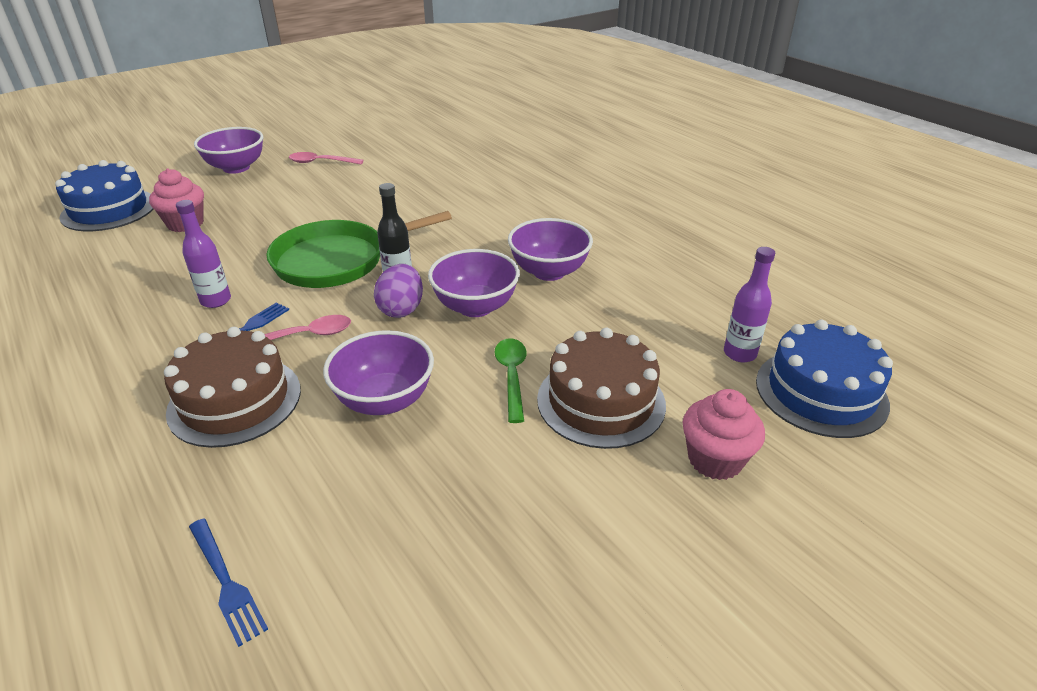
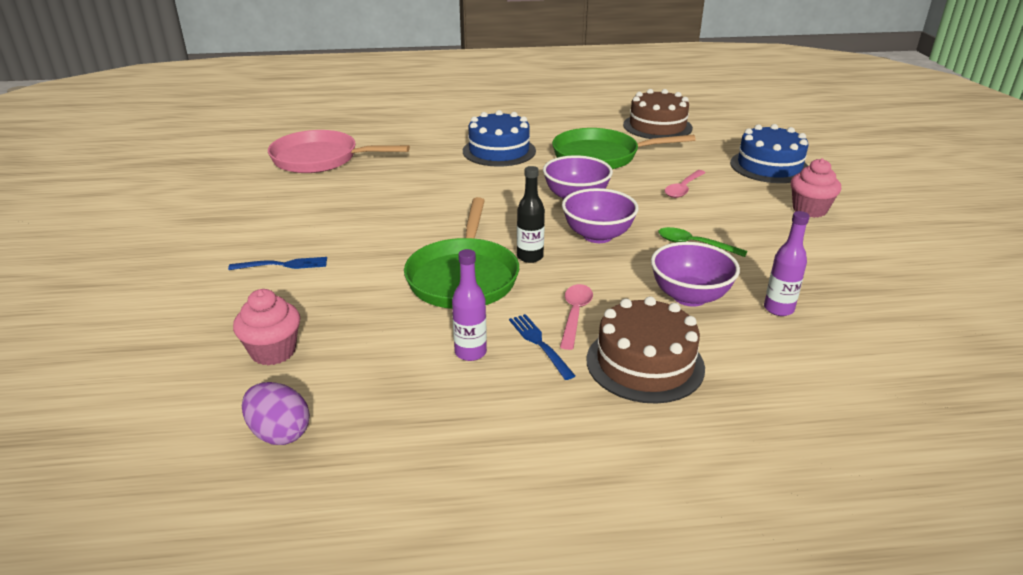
camera: 60 degrees left, 5 degrees down
blue cake [55,160,153,231] -> blue cake moved to [463,110,536,167]
blue fork [189,518,268,647] -> blue fork moved to [228,257,327,270]
purple bowl [194,127,263,174] -> none
pink spoon [289,152,363,164] -> pink spoon moved to [665,170,706,198]
purple egg [374,264,423,318] -> purple egg moved to [242,382,310,445]
brown cake [537,328,666,449] -> brown cake moved to [623,89,693,139]
purple bottle [724,247,775,362] -> purple bottle moved to [764,211,810,316]
none -> pink pan [268,130,410,173]
none -> green pan [552,128,696,169]

